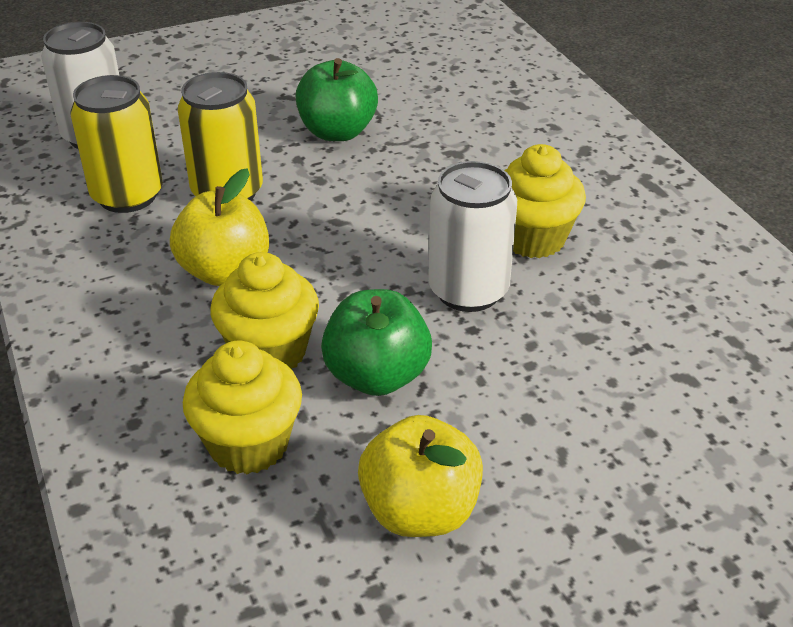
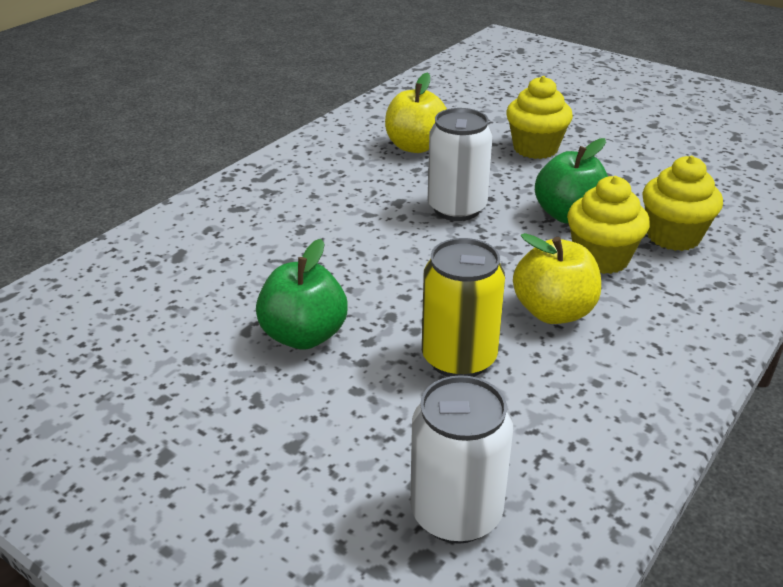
camera: 120 degrees left, 5 degrees down
yellow can [71,75,163,213] -> none
yellow apple [358,415,483,537] -> yellow apple moved to [385,73,447,153]
yellow cupcake [505,144,586,258] -> yellow cupcake moved to [506,76,573,159]

